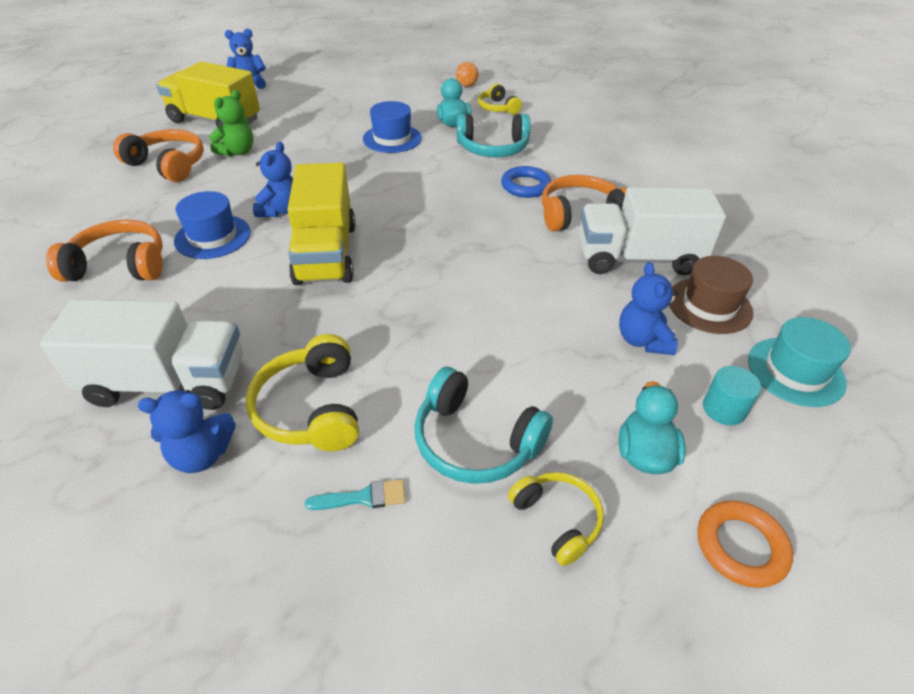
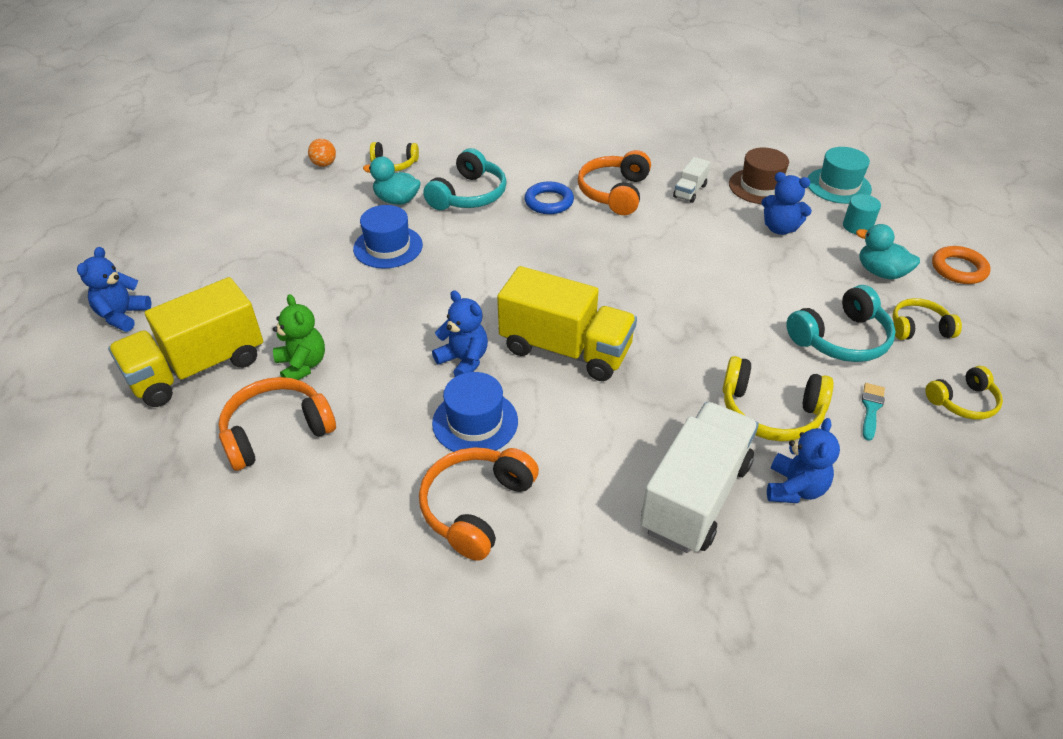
camera: 60 degrees left, 0 degrees up
white truck [579,187,726,275] -> white truck [673,157,710,203], size x0.45
none -> yellow headphones [925,366,1003,420]

